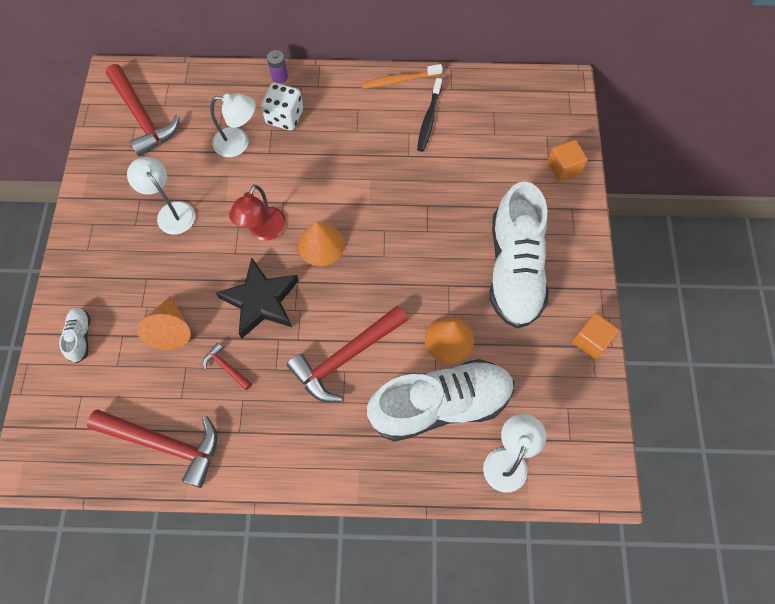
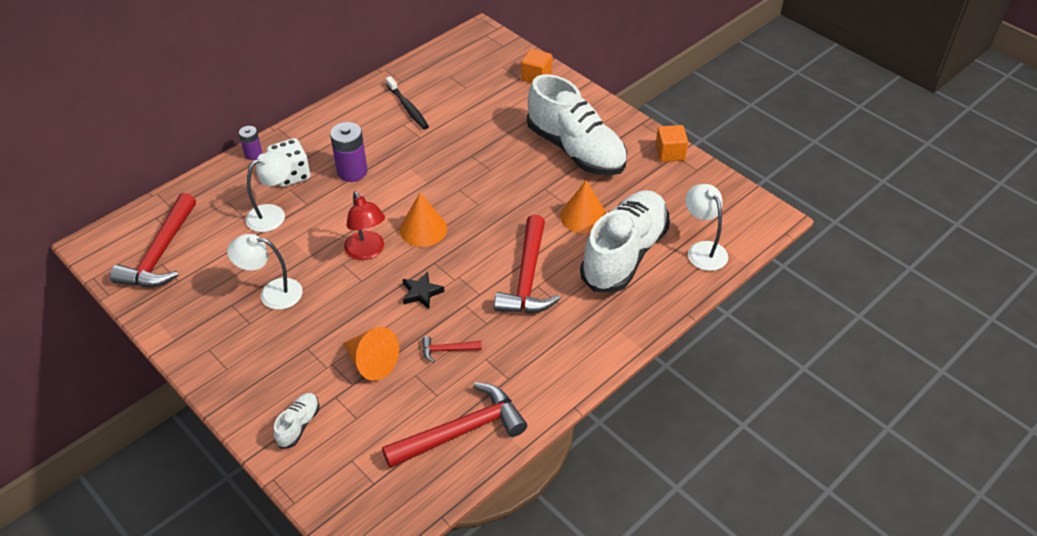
camera: 45 degrees left, 20 degrees down
white shoe [59,307,90,363] -> white shoe turned 75 degrees clockwise [273,393,319,449]
red hammer [106,64,180,157] -> red hammer turned 90 degrees clockwise [110,193,196,287]
black star [215,258,299,338] -> black star [403,272,444,309], size x0.51
orange toothbrush [361,64,443,89] -> none
none -> purple battery [330,122,367,182]

